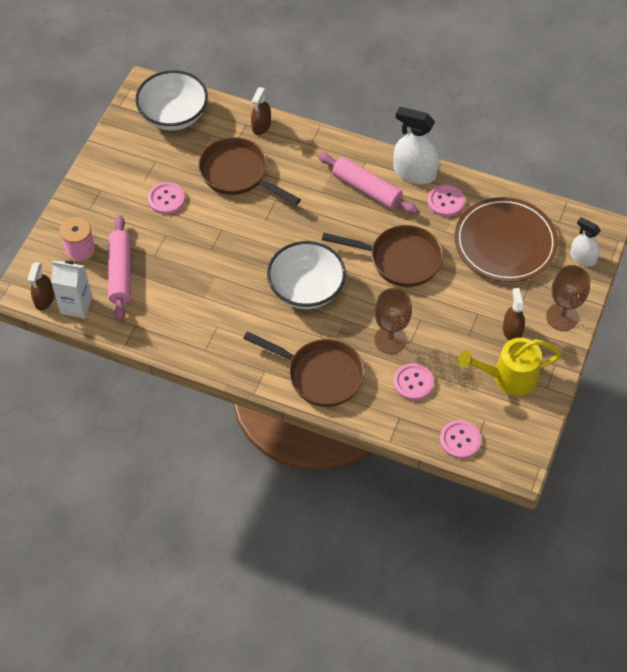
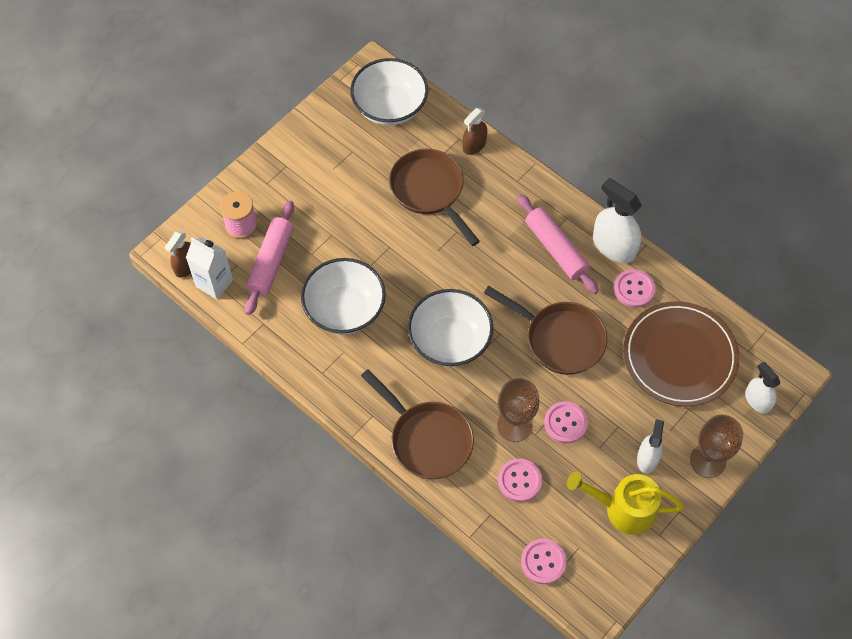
camera: 20 degrees right, 5 degrees up
pink button [148,182,185,214] -> pink button moved to [544,401,588,443]
brown spray bottle [503,288,525,341] -> white spray bottle [637,419,664,473]
none -> white bowl [301,258,386,334]

